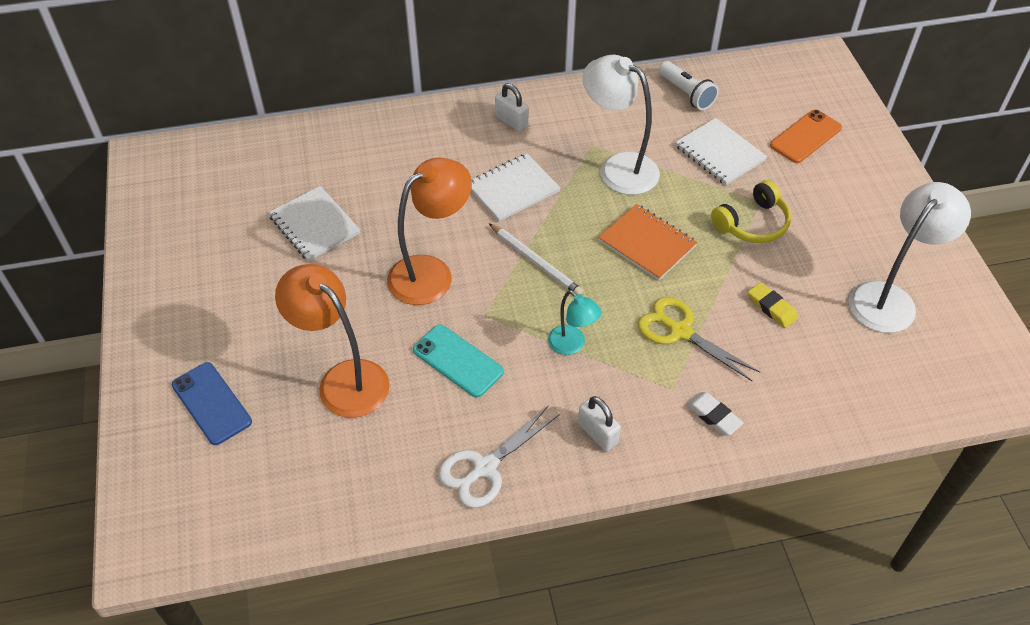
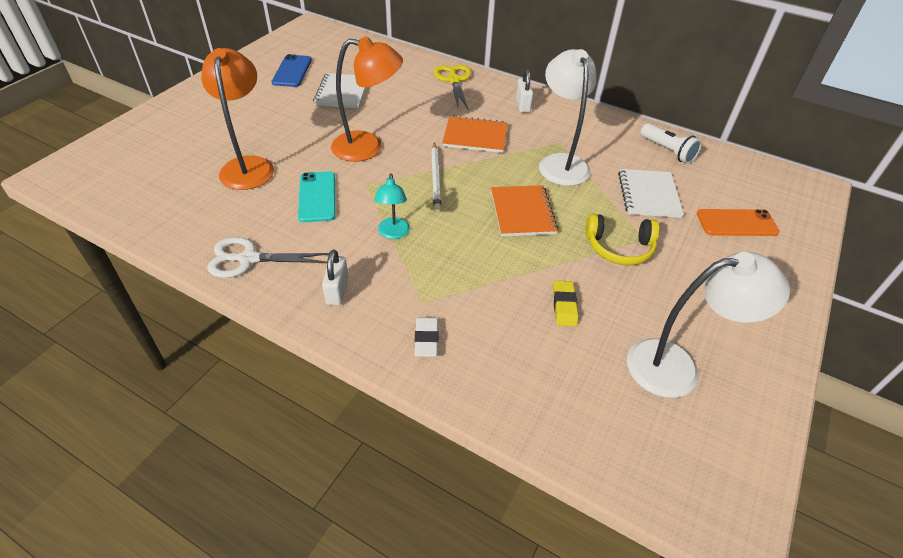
camera: 40 degrees right, 5 degrees down
blue phone [172,362,252,445] -> blue phone moved to [271,54,312,87]
white notebook [471,154,560,222] -> orange notebook [442,116,508,153]
yellow scissors [638,297,760,381] -> yellow scissors moved to [434,65,472,109]
white flashlight [659,61,719,110] -> white flashlight turned 45 degrees counterclockwise [641,123,702,164]

